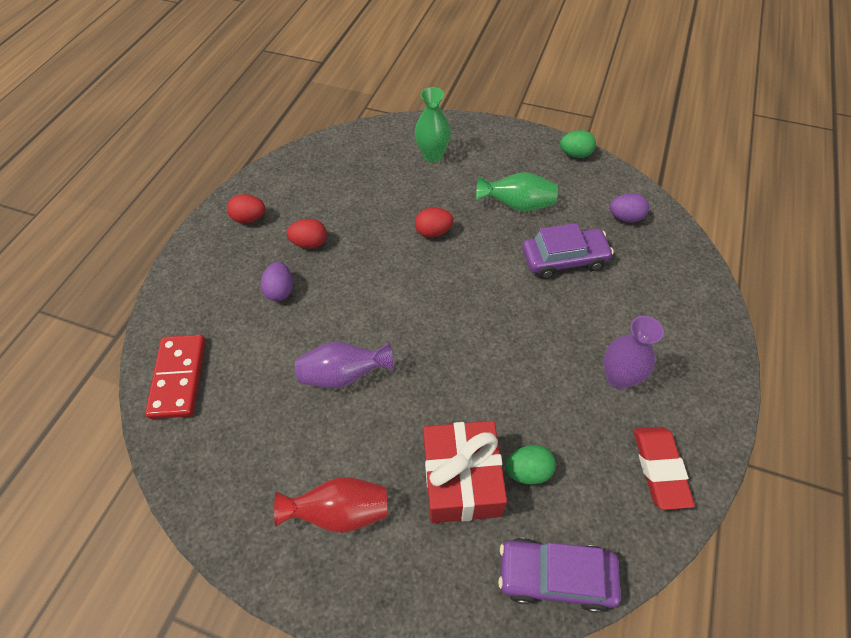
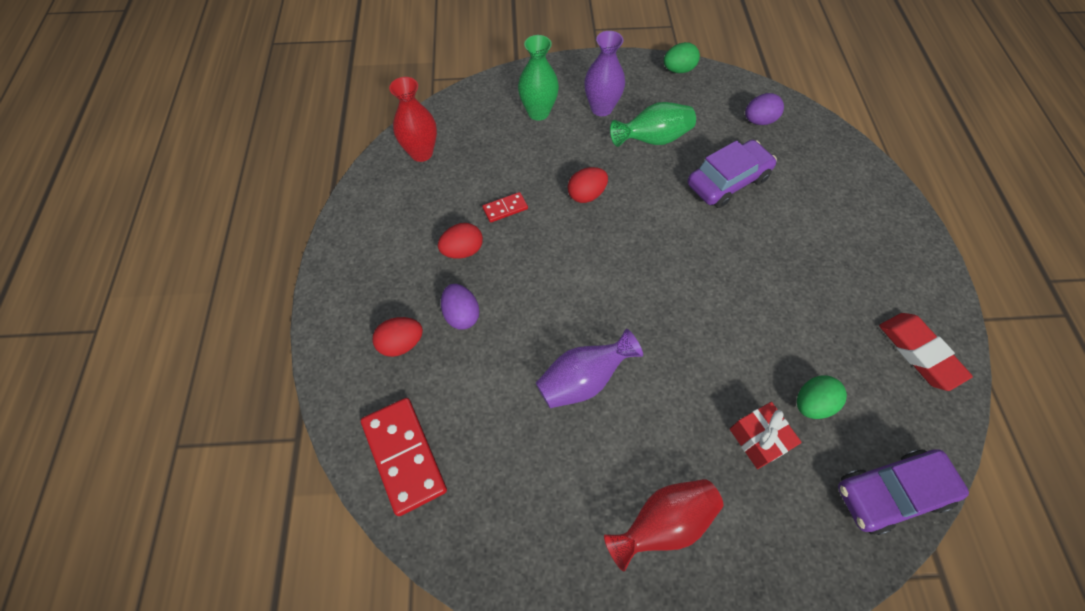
camera: 25 degrees left, 5 degrees up
red egg [227,194,265,223] -> red egg moved to [373,317,423,357]
red gift [423,421,507,523] -> red gift [730,402,802,469], size x0.55
purple vase [604,316,664,389] -> purple vase moved to [584,31,625,116]
none -> red vase [389,77,437,162]
none -> red domino [482,192,528,223]

